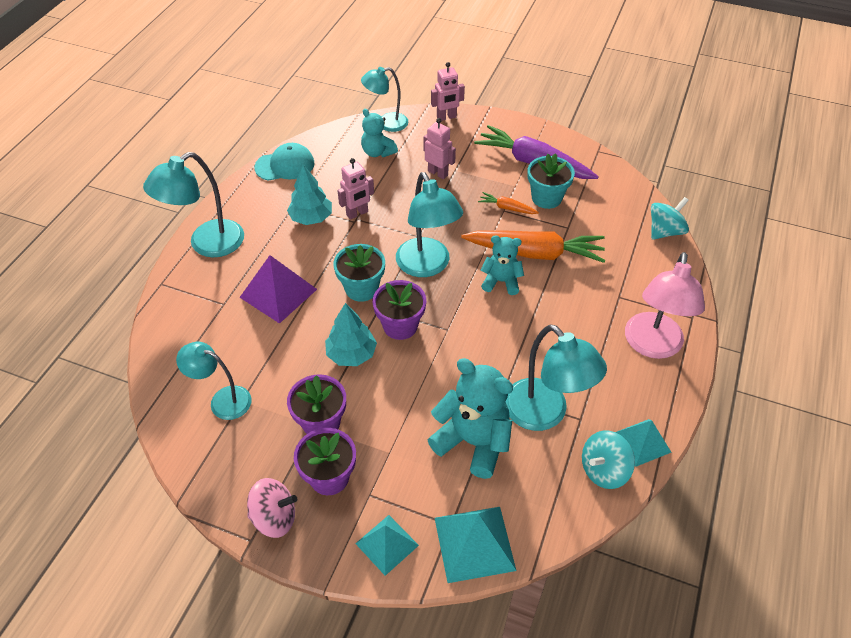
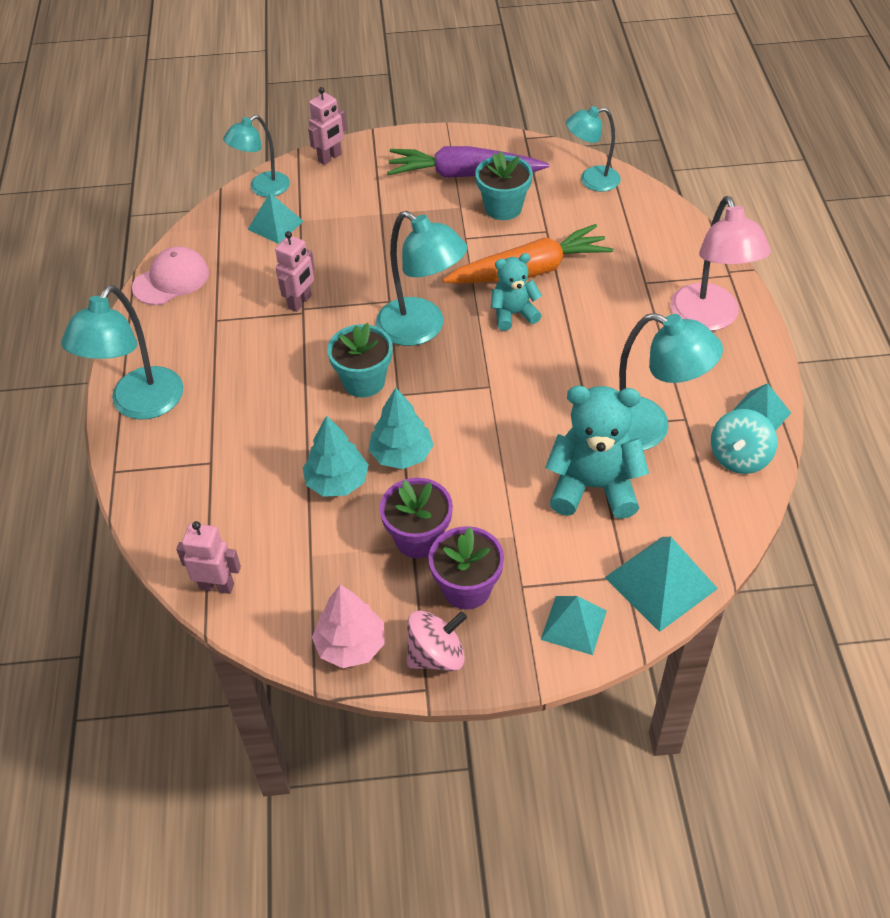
camera: 25 degrees left, 0 degrees up
turquoise lamp [176,342,252,420] -> turquoise lamp moved to [566,106,621,192]
purple pyramid [239,255,317,324] -> none
turquoise cap [254,143,314,181] -> pink cap [132,246,209,305]
turquoise tree [287,164,332,225] -> turquoise tree moved to [303,415,369,497]
turquoise teddy bear [361,109,398,157] -> turquoise pyramid [247,193,304,244]
purple flower pot [373,280,426,340] -> none
pink robot [423,118,456,179] -> pink robot moved to [176,521,241,594]
orange carrot [478,192,539,214] -> none
turquoise spinning top [651,197,689,240] -> none
none -> pink tree [312,585,385,668]

